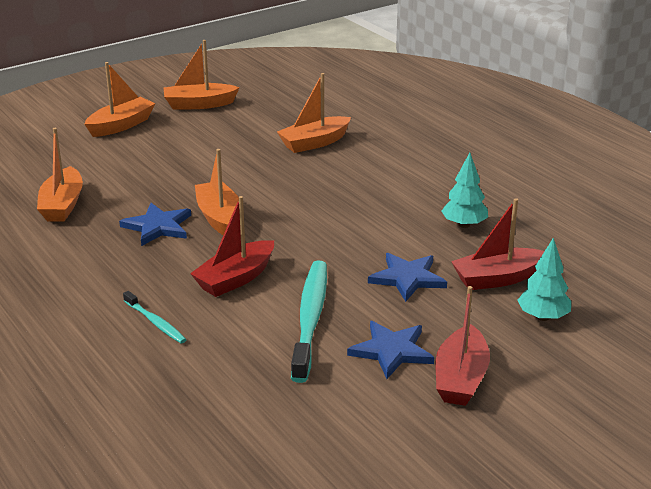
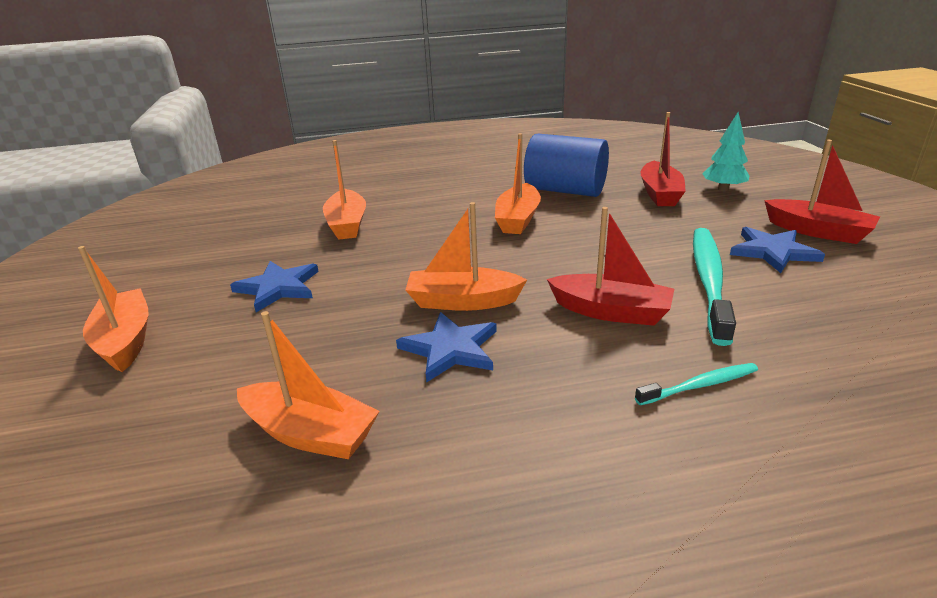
camera: 65 degrees left, 0 degrees up
orange boat [164,40,240,109] -> orange boat moved to [495,133,541,234]
red boat [190,196,274,297] -> red boat turned 45 degrees counterclockwise [547,207,674,326]
turquoise toothbrush [291,261,327,383] -> turquoise toothbrush turned 75 degrees clockwise [693,228,736,346]
blue star [368,253,447,302] -> blue star moved to [230,261,319,312]
turquoise tree [441,153,488,228] -> blue cylinder [524,134,609,197]

